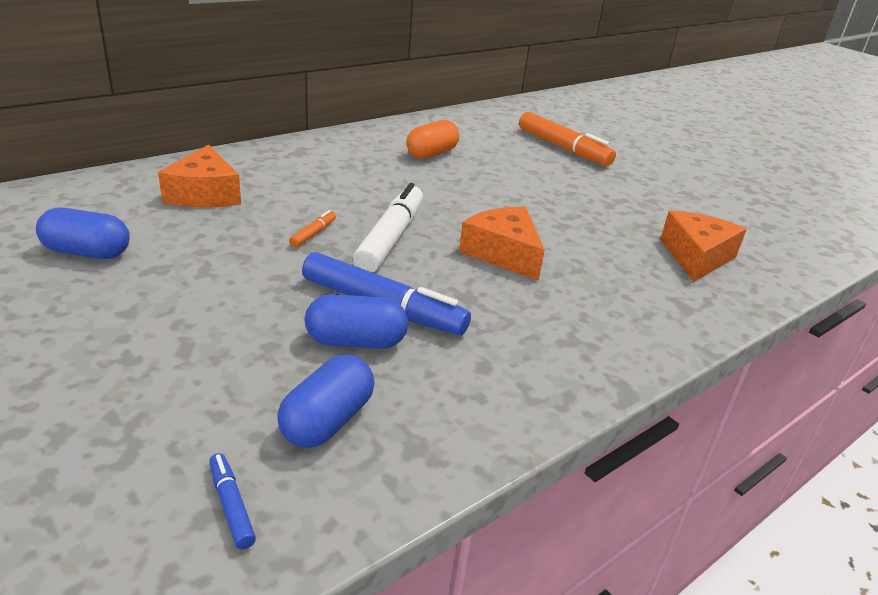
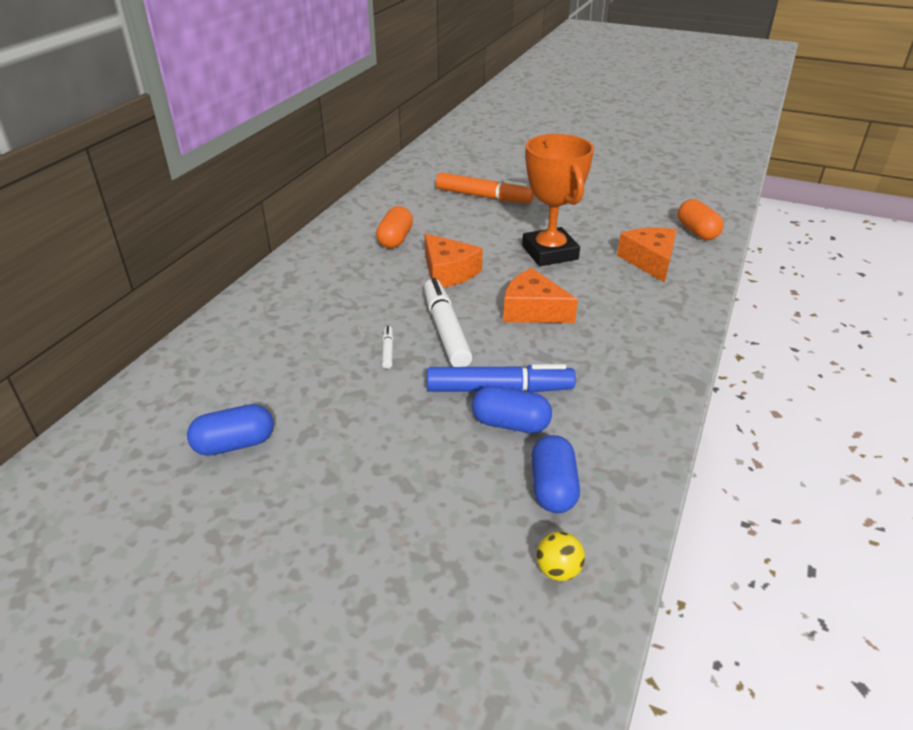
camera: 25 degrees left, 5 degrees up
orange cheese [158,144,241,208] -> orange cheese moved to [425,233,483,288]
blue marker [209,453,256,549] -> yellow ball [536,531,585,581]
orange marker [289,210,336,248] -> white marker [382,326,394,369]
blue capsule [305,294,408,349] -> blue capsule turned 45 degrees clockwise [472,386,552,433]
none -> orange trophy [522,134,594,266]
none -> orange capsule [678,199,724,240]

